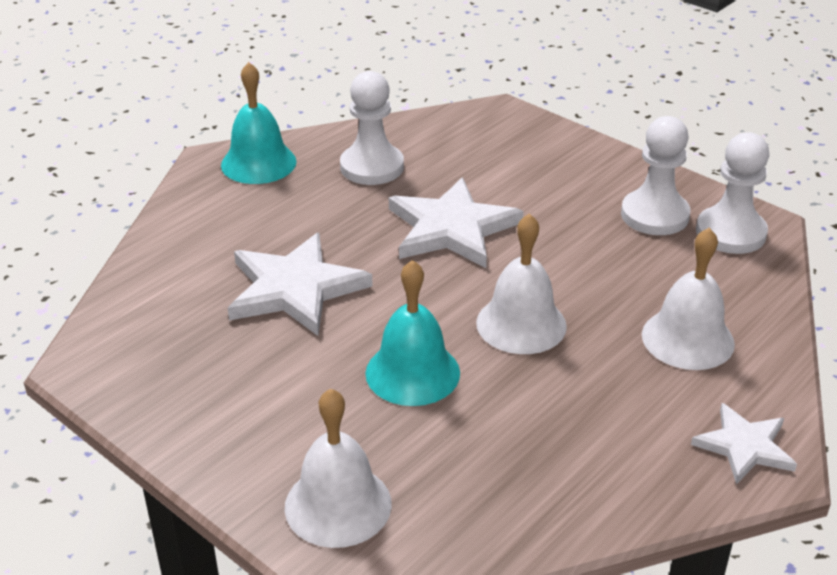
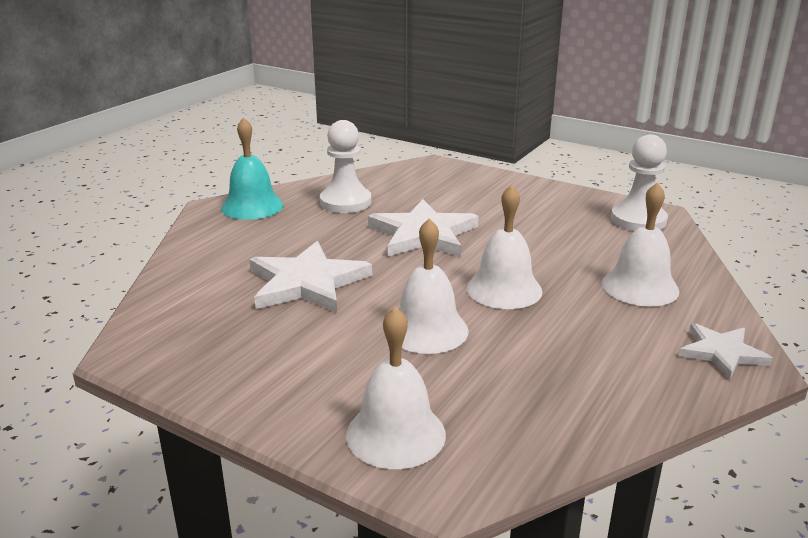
camera: 10 degrees left, 10 degrees down
turquoise bell [365,260,460,406] -> white bell [399,218,469,354]
white pawn [621,116,691,235] -> none

